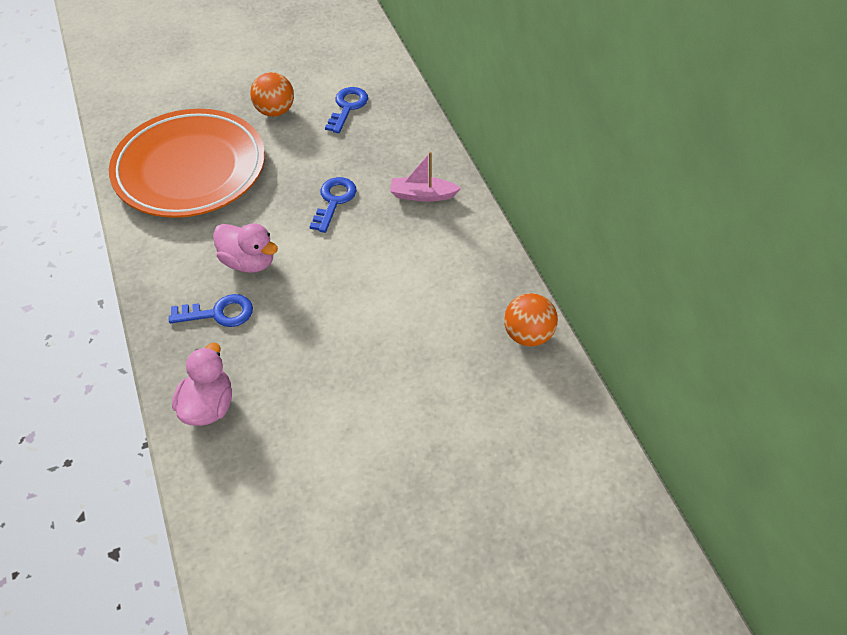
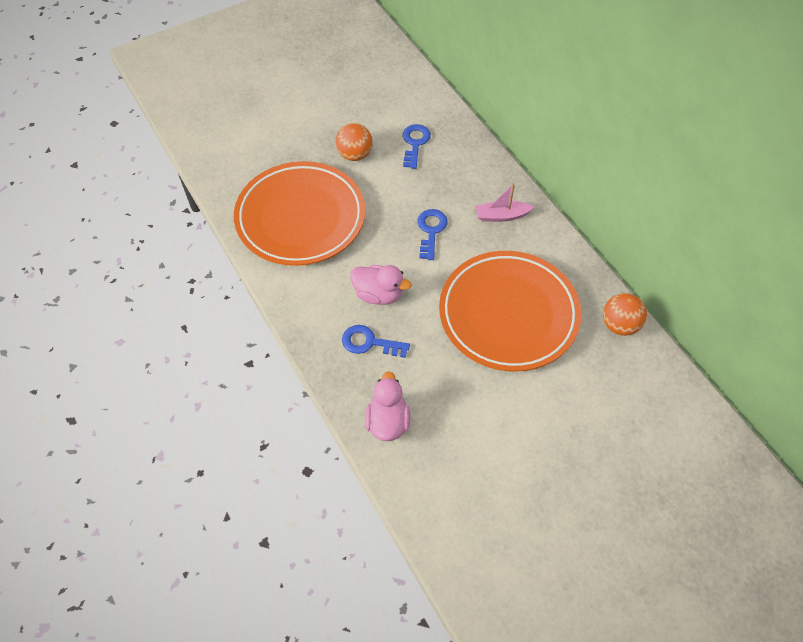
camera: 10 degrees left, 5 degrees up
blue key [169,294,253,327] -> blue key turned 150 degrees counterclockwise [342,325,410,358]
none -> orange plate [439,251,581,371]

